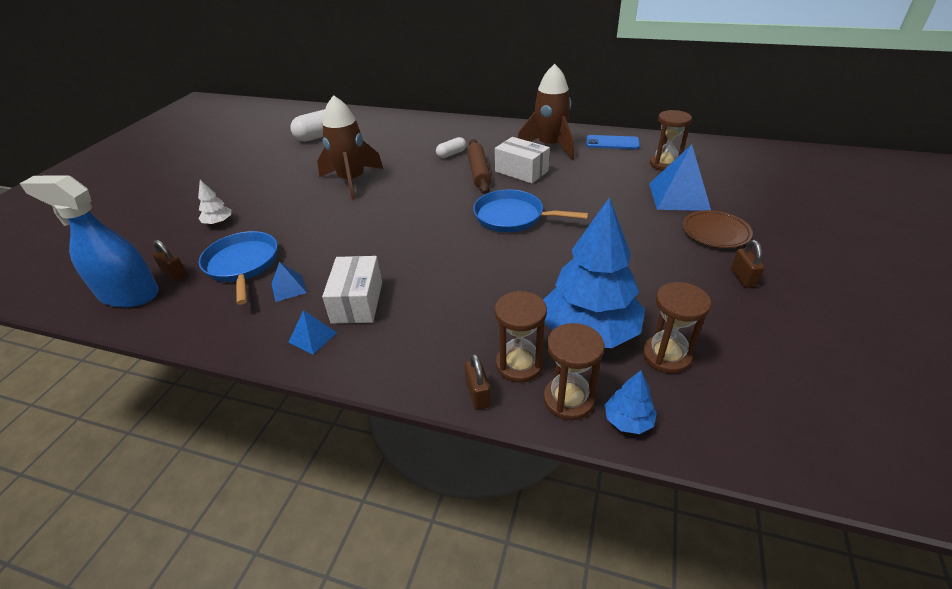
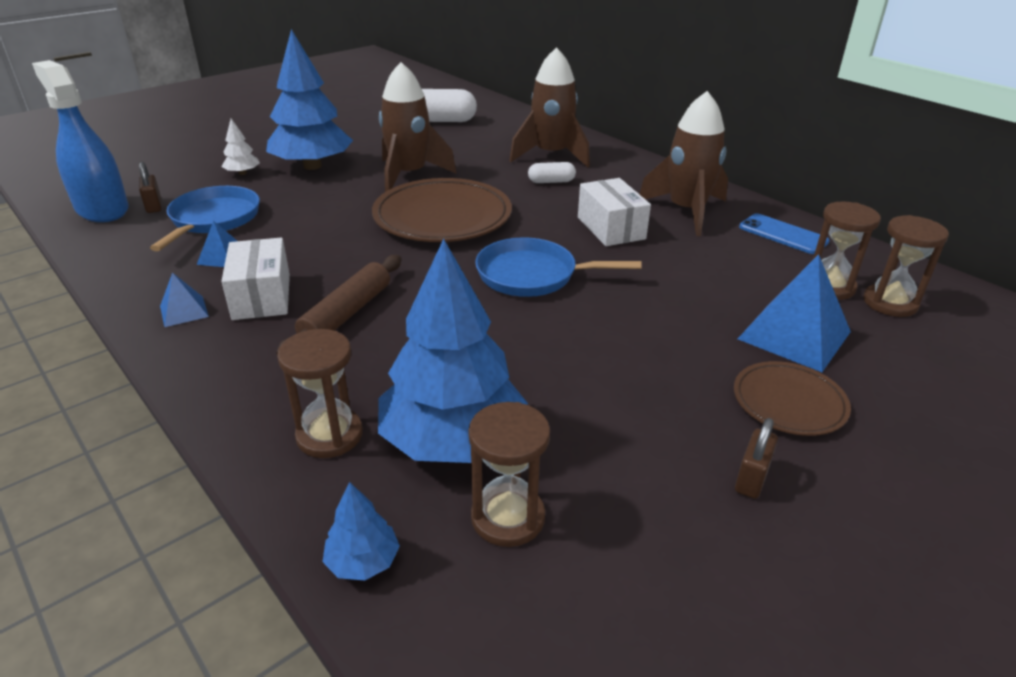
camera: 30 degrees right, 5 degrees down
white box [322,256,382,324] -> white box turned 45 degrees counterclockwise [221,238,290,320]
brown padlock [464,353,491,410] -> none
brown rolling pin [467,139,491,194] -> brown rolling pin moved to [276,255,402,355]
blue pan [473,190,589,232] -> blue pan turned 45 degrees counterclockwise [475,237,642,297]
brown hourglass [543,323,604,420] -> brown hourglass moved to [863,215,949,317]
none -> blue tree [266,29,353,170]
none -> brown plate [372,178,512,242]
none -> brown rocket [510,47,590,168]

